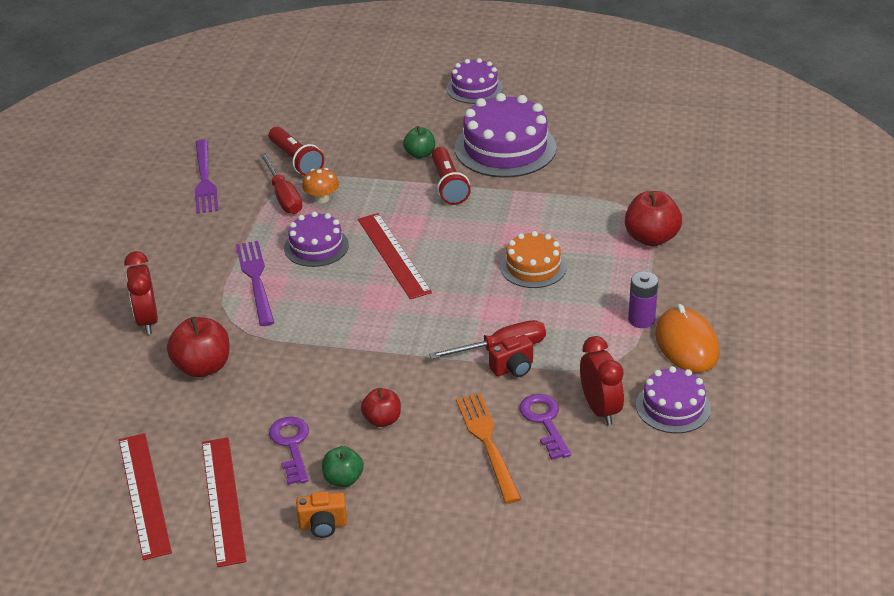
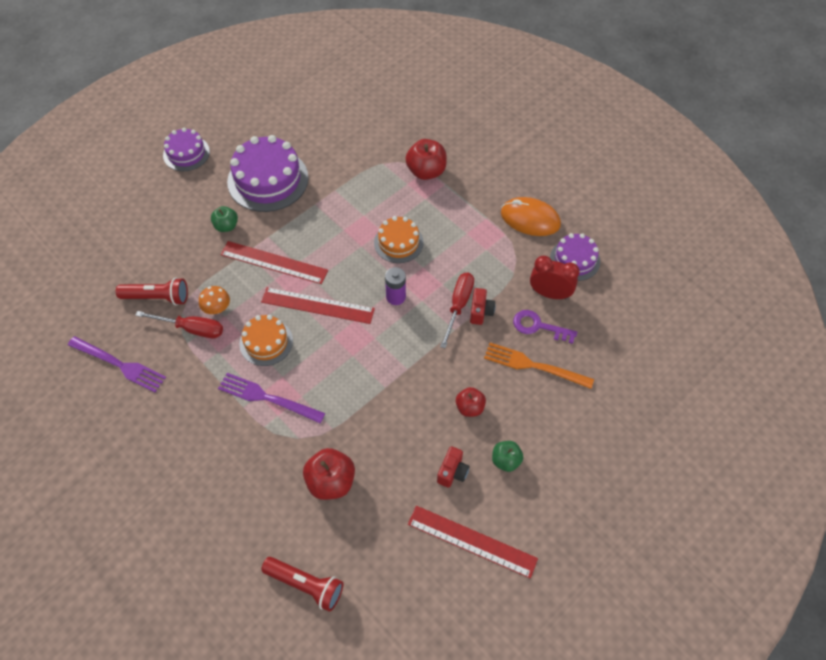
camera: 55 degrees left, 20 degrees up
red ruler [119,433,172,560] -> red ruler moved to [220,241,328,284]
red clock [124,251,158,334] -> none
purple key [269,416,309,485] -> red camera [437,446,470,488]
purple cake [284,211,349,267] -> orange cake [239,315,293,366]
orange camera [296,491,347,538] -> none
red flashlight [432,147,471,205] -> red flashlight moved to [261,557,343,612]
purple battery [628,271,658,328] -> purple battery moved to [385,267,406,305]

